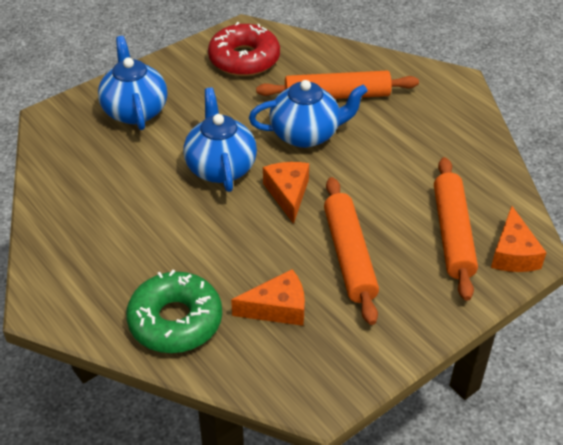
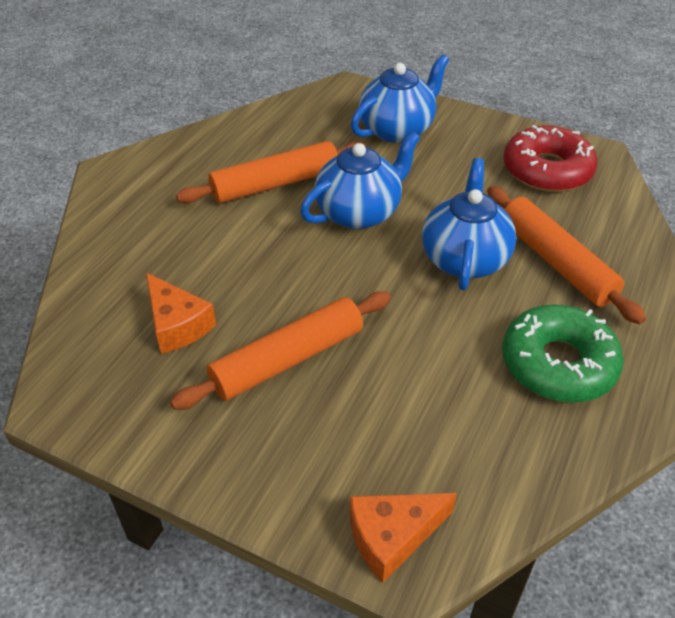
camera: 65 degrees right, 0 degrees up
green donut [126,269,222,353] -> green donut moved to [502,305,624,403]
blue teapot [249,80,368,148] -> blue teapot turned 135 degrees counterclockwise [422,158,516,290]
orange cheese [263,162,309,224] -> none
orange rolling pin [434,157,478,301] -> orange rolling pin moved to [176,141,366,203]

